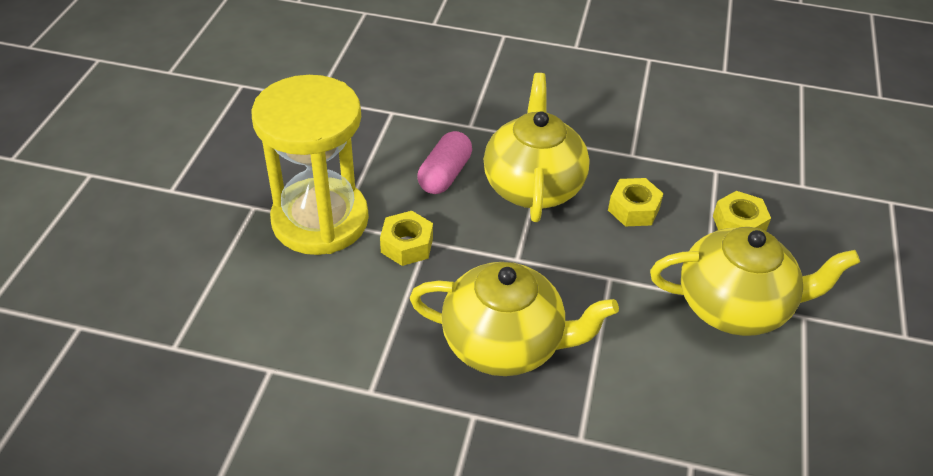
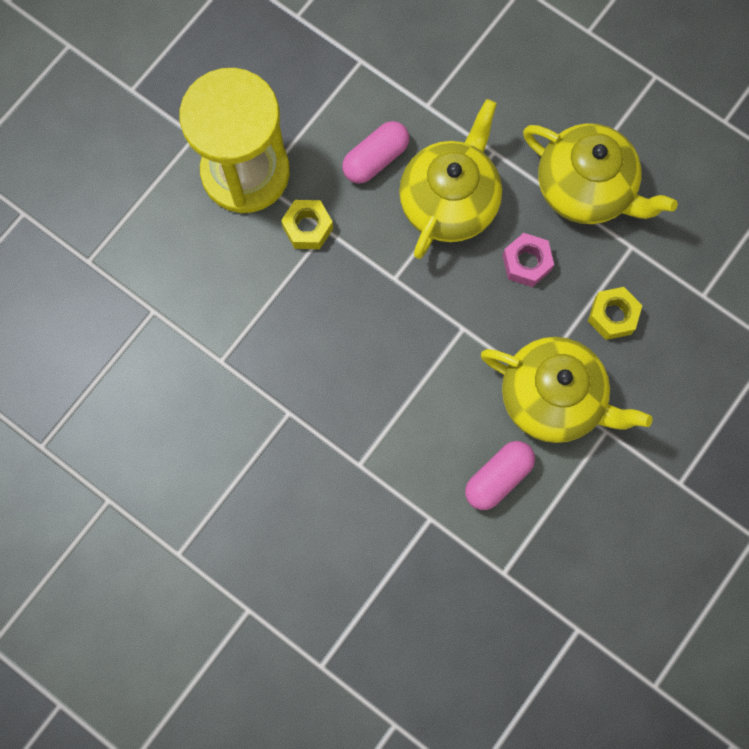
camera: 25 degrees right, 30 degrees up
yellow teapot [410,262,619,376] -> yellow teapot moved to [523,123,678,224]
yellow nut [608,178,664,226] -> pink nut [502,233,554,287]
none -> pink capsule [465,441,535,510]

